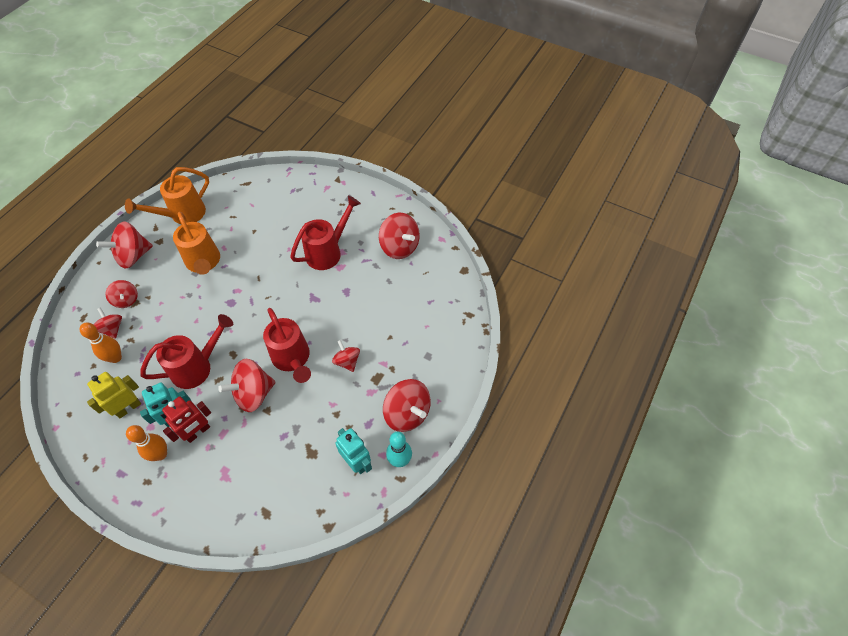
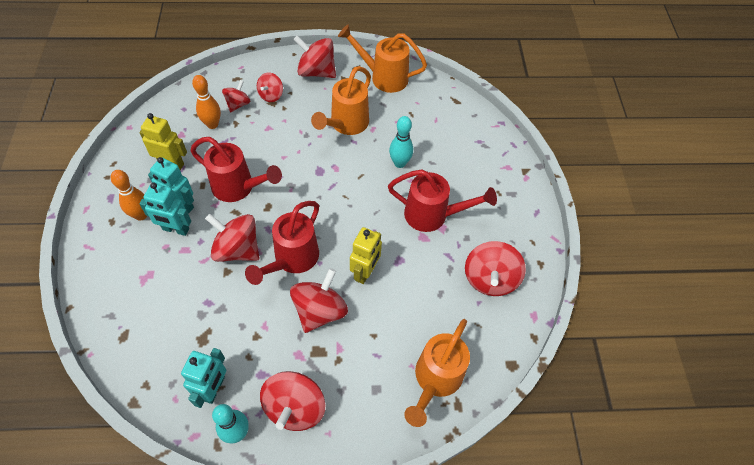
camera: 55 degrees right, 0 degrees up
red robot [162,397,211,443] -> turquoise robot [139,183,191,236]
red spinning top [332,340,360,372] -> red spinning top [290,268,348,333], size x1.69
none -> yellow robot [350,227,382,284]
none -> turquoise bowling pin [389,116,413,168]
none -> orange watering can [404,319,470,427]

